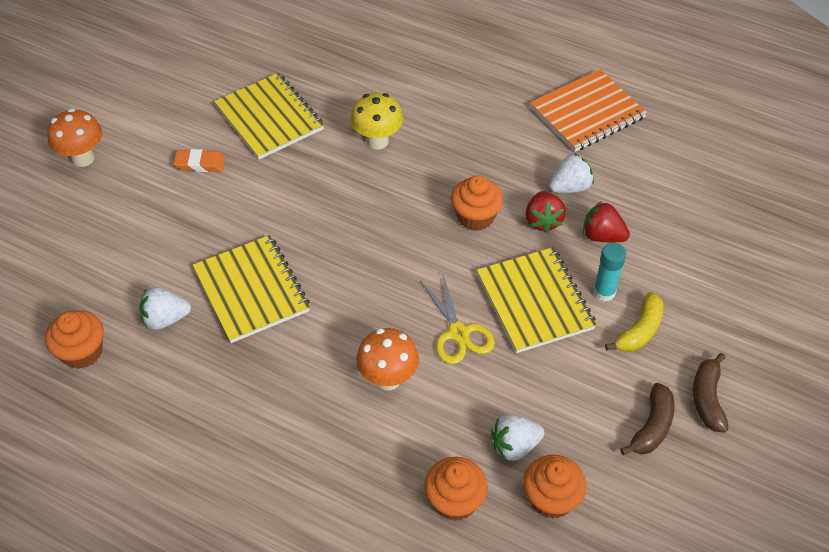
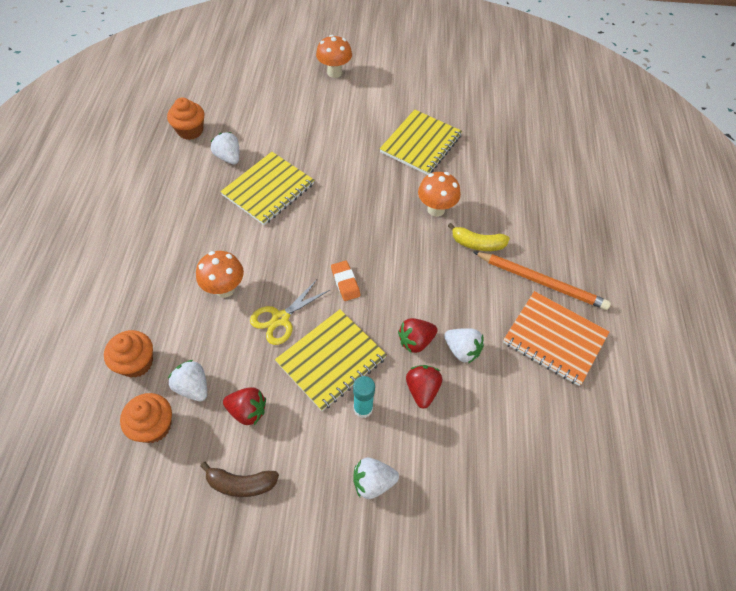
camera: 65 degrees right, 5 degrees up
orange eraser [173,149,225,172] -> orange eraser moved to [331,260,360,301]
yellow mushroom [350,93,403,149] -> orange mushroom [418,172,461,217]
orange cupcake [451,175,503,231] -> none
yellow banana [605,292,664,352] -> yellow banana moved to [448,223,510,251]
brown banana [693,353,729,433] -> none
none -> red strawberry [223,387,266,425]
none -> white strawberry [353,457,399,499]
none -> orange pencil [474,252,611,310]

